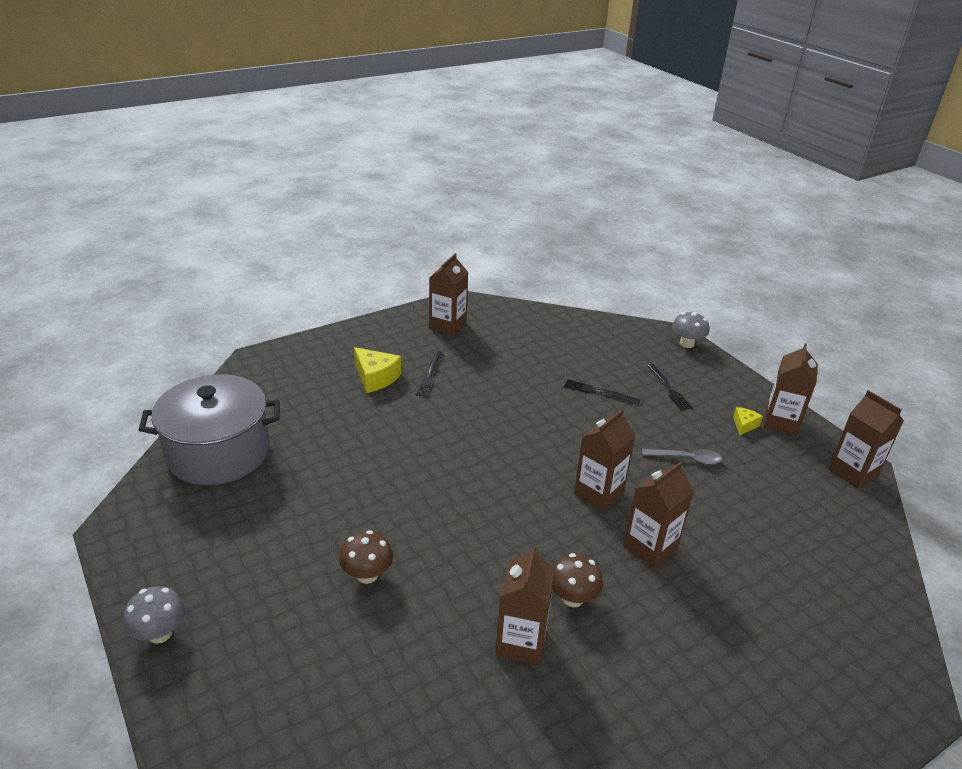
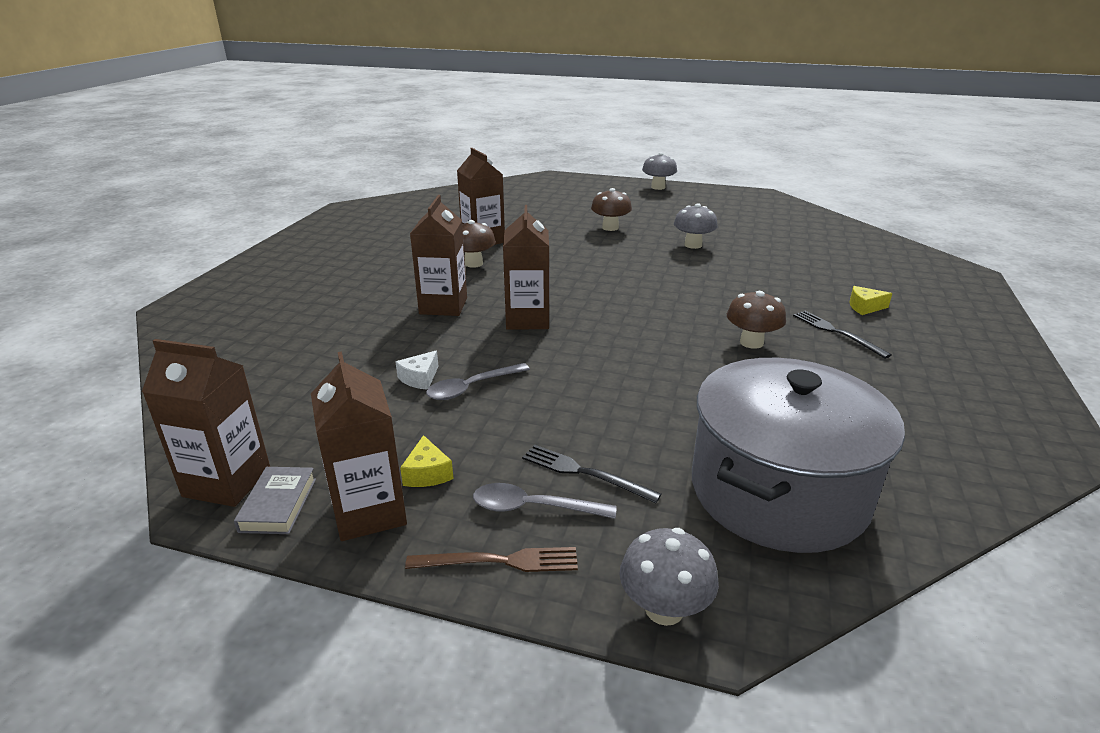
camera: 140 degrees right, 5 degrees down
grey pot [139,374,280,485] -> grey pot moved to [692,358,905,553]
yellow cheese [354,347,402,393] -> yellow cheese [849,286,893,315], size x0.56
brown carton [429,253,468,336] -> none
black fork [564,379,641,404] -> none
none -> grey book [234,467,316,534]
none -> white cheese [396,351,438,390]
none -> brown fork [405,547,578,572]
none -> grey spoon [473,483,617,519]
none -> grey mushroom [674,203,718,249]
none -> brown mushroom [727,291,786,349]

